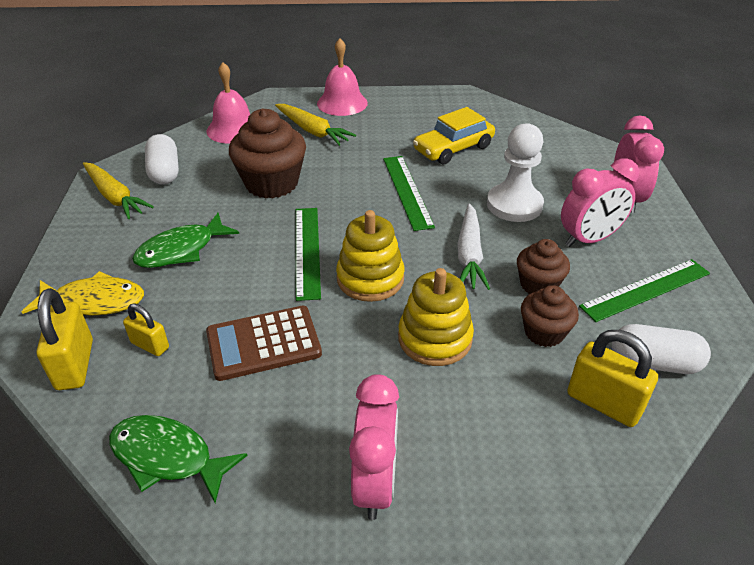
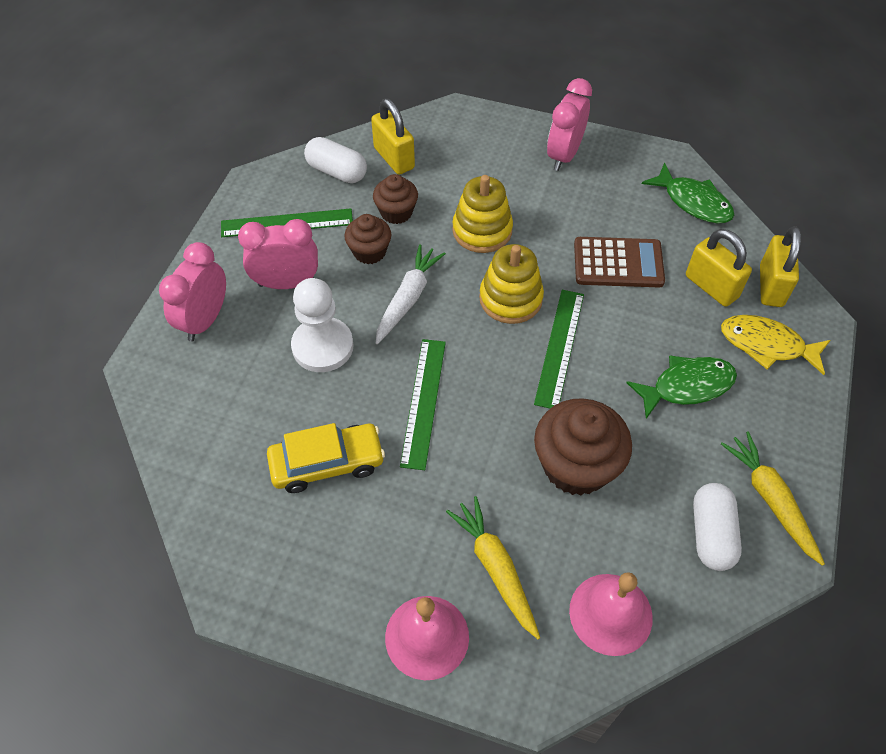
camera: 160 degrees left, 15 degrees up
yellow padlock [123,304,169,356] -> yellow padlock [686,229,752,307], size x1.66

